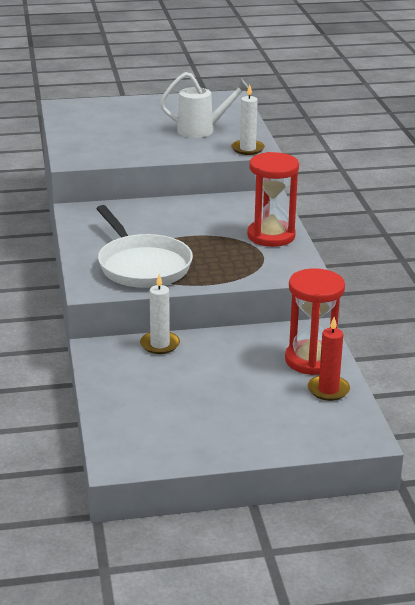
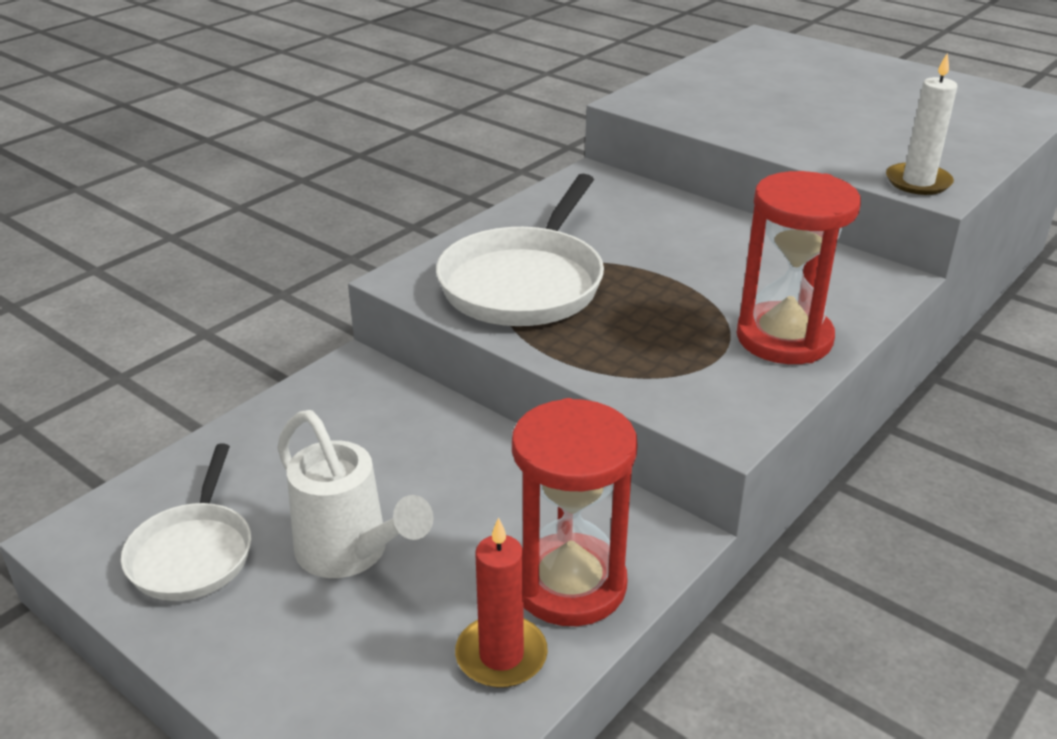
camera: 50 degrees right, 5 degrees up
white candle [140,274,180,354] -> none
white watering can [160,72,249,138] -> white watering can moved to [277,410,433,578]
none -> white pan [121,444,251,601]

